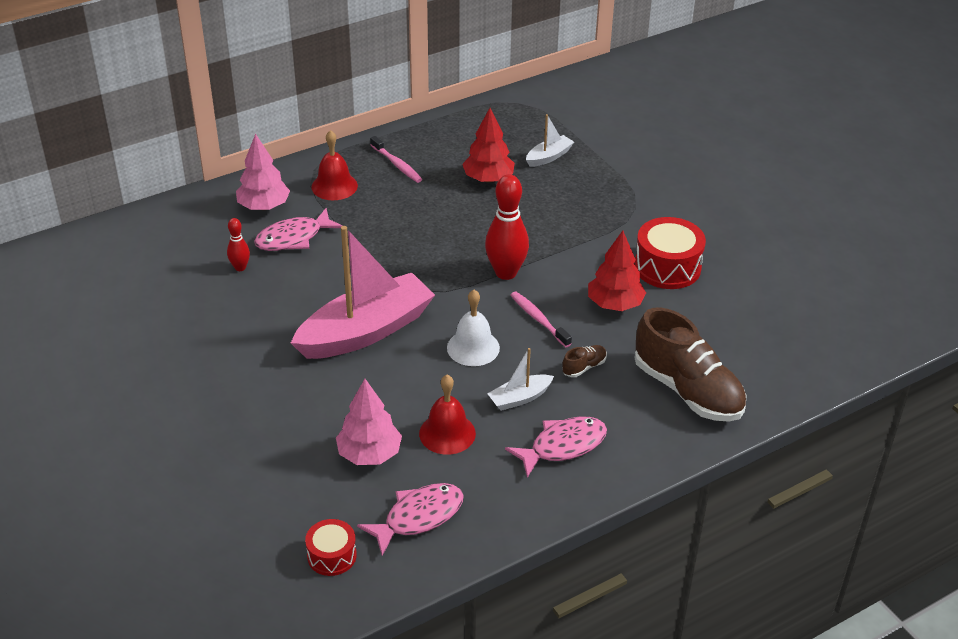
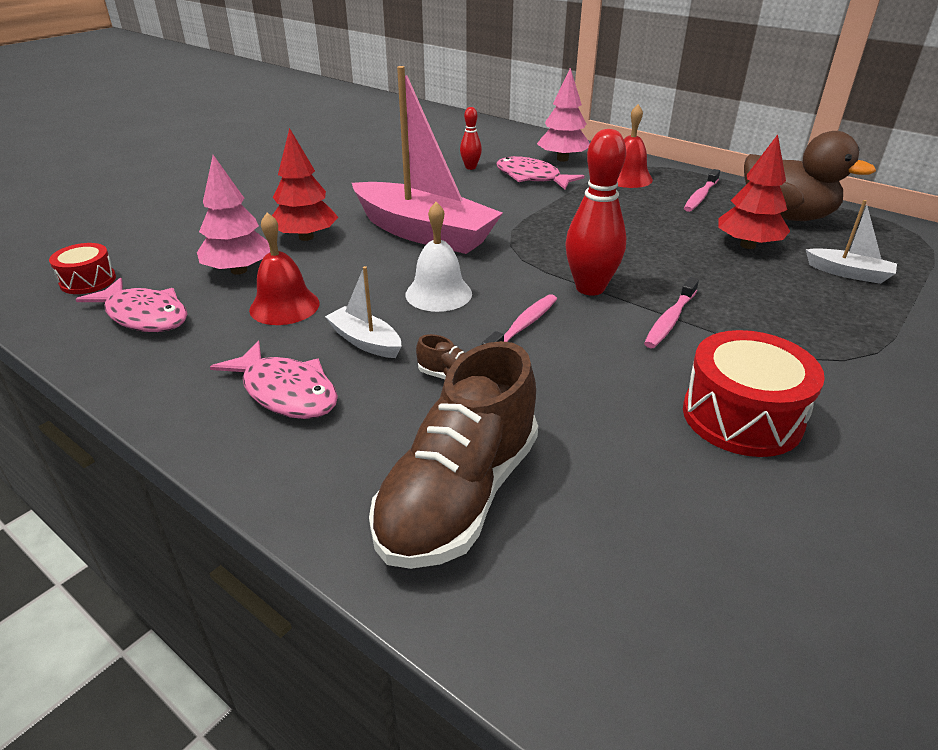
camera: 70 degrees right, 5 degrees down
red tree [588,231,646,311] -> red tree moved to [272,128,338,241]
none -> pink toothbrush [644,277,699,348]
none -> brown duck [744,131,876,221]

